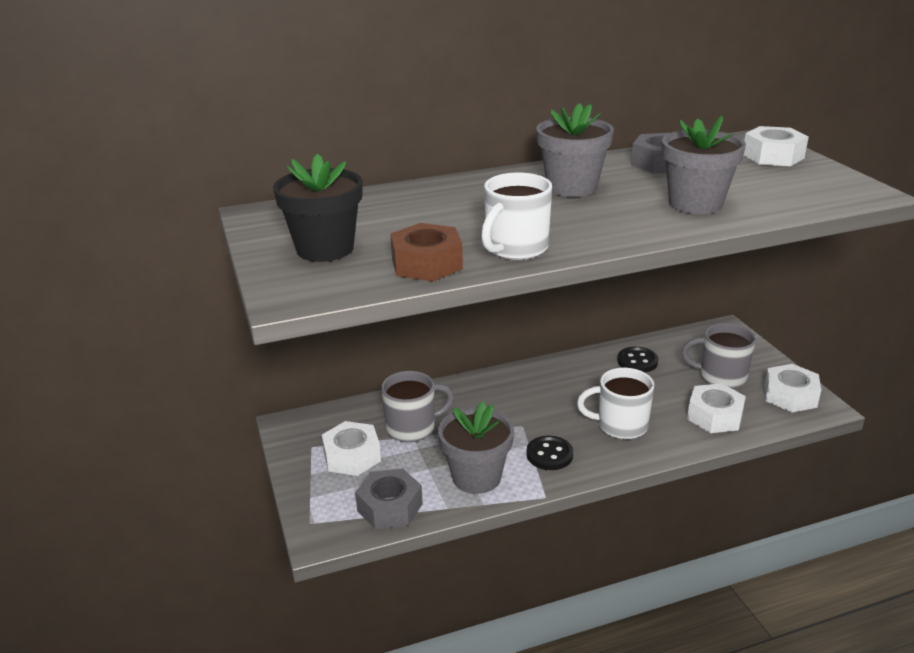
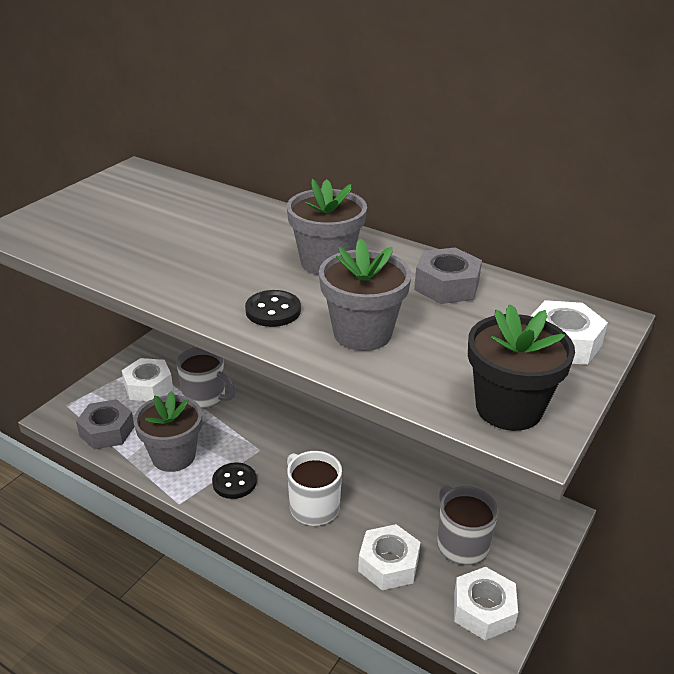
camera: 50 degrees right, 5 degrees up
black flower pot [273,154,363,262] -> black flower pot moved to [468,304,575,431]
brown nut [390,223,463,281] -> none
white mug [481,173,552,260] -> none
black button [617,347,658,372] -> black button moved to [245,290,301,327]

